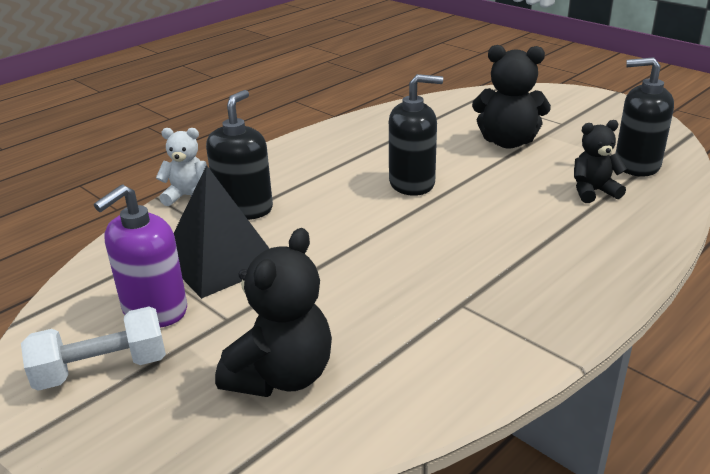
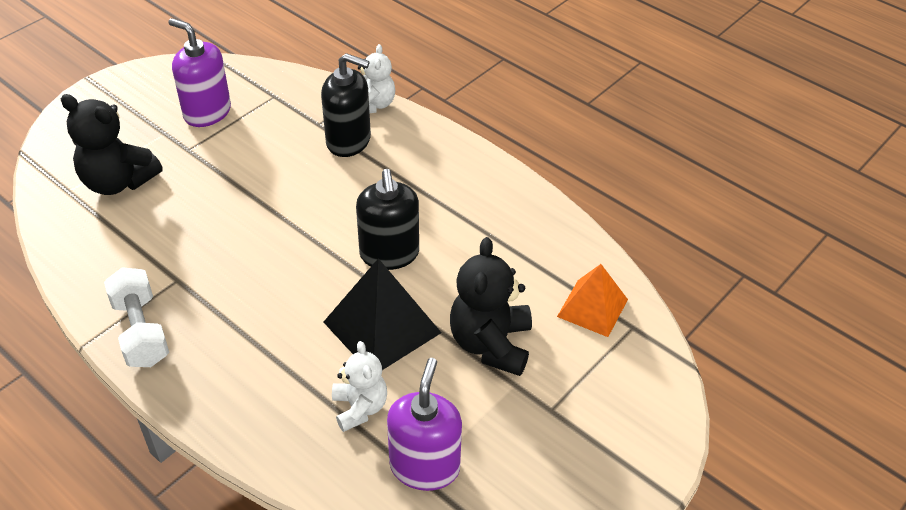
camera: 85 degrees right, 15 degrees up
white dumbbell [21,306,166,391] -> white dumbbell moved to [104,267,169,367]
black pyramid [174,165,270,299] -> black pyramid moved to [324,258,441,370]
black teddy bear [574,120,627,203] -> white teddy bear [332,341,387,432]
black soap dispenser [616,57,674,177] -> purple soap dispenser [387,358,462,491]
none -> orange pyramid [557,264,628,337]

